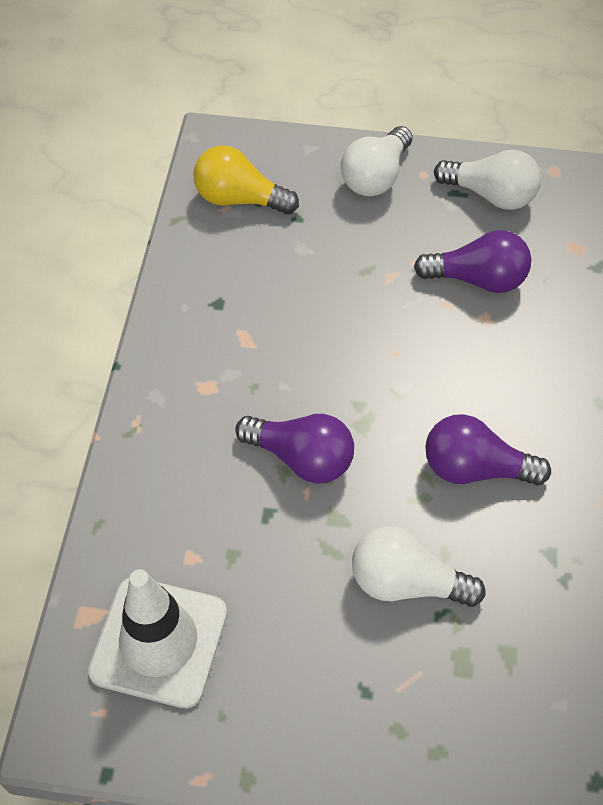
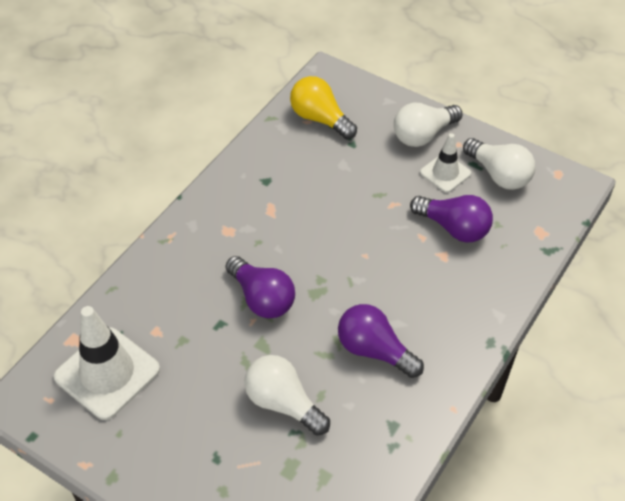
camera: 25 degrees right, 5 degrees down
none -> white traffic cone [420,133,471,193]

